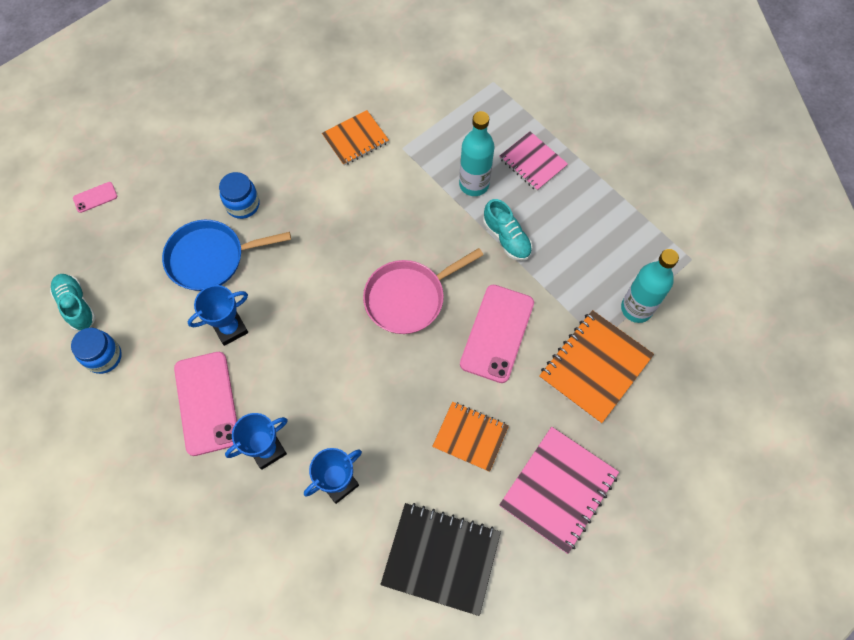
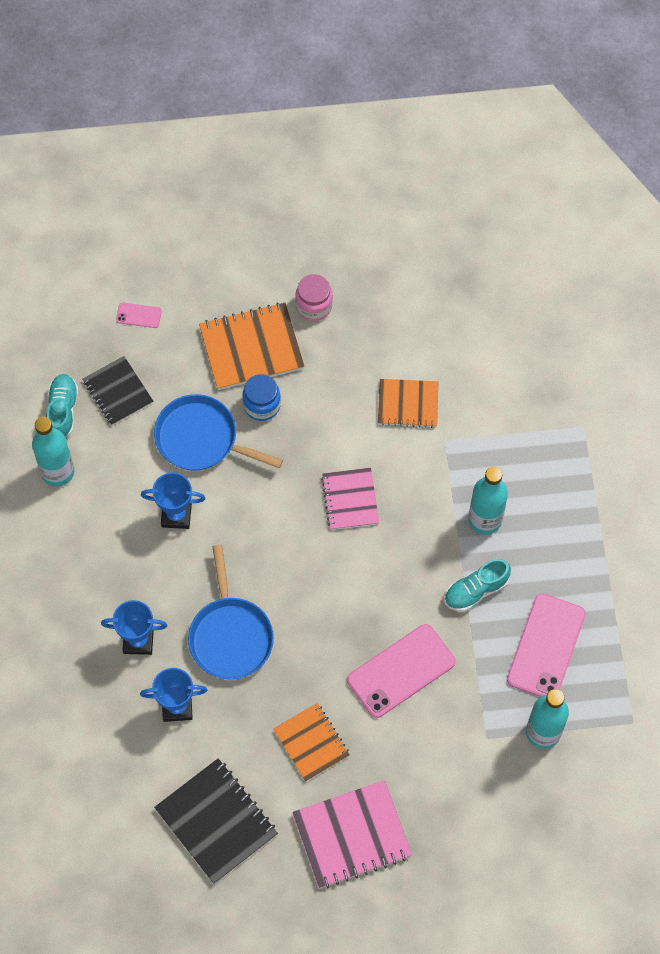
camera: 35 degrees right, 0 degrees up
blue jar [71,328,122,374] -> turquoise bottle [32,417,74,487]
pink phone [174,352,237,456] -> pink phone moved to [507,594,586,697]
pink pan [363,248,483,334] -> none
turquoise shoe [483,199,532,261] -> turquoise shoe turned 60 degrees clockwise [444,559,511,612]
pink notebook [500,131,568,191] -> pink notebook moved to [321,468,379,530]
orange notebook [539,310,654,424] -> orange notebook moved to [199,302,305,390]
none -> black notebook [82,356,153,426]
none -> blue pan [188,545,274,679]
none -> pink jar [295,274,333,321]

